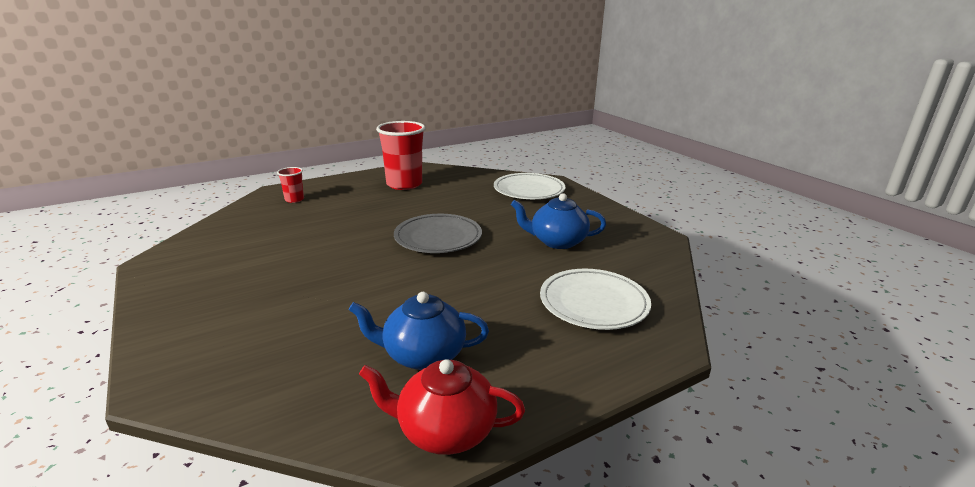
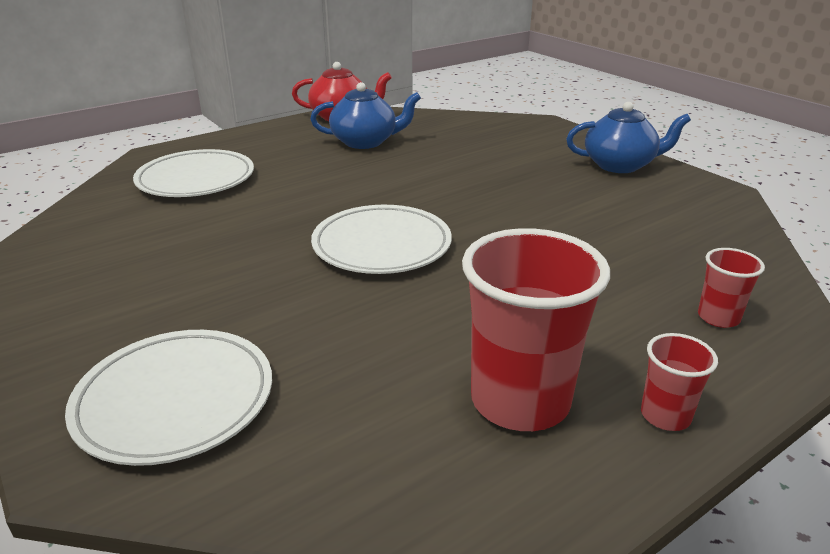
camera: 175 degrees right, 5 degrees up
grey plate [394,214,482,253] -> white plate [311,205,452,274]
blue teapot [511,193,606,249] -> blue teapot moved to [566,102,691,173]
none -> red cup [641,333,718,431]

